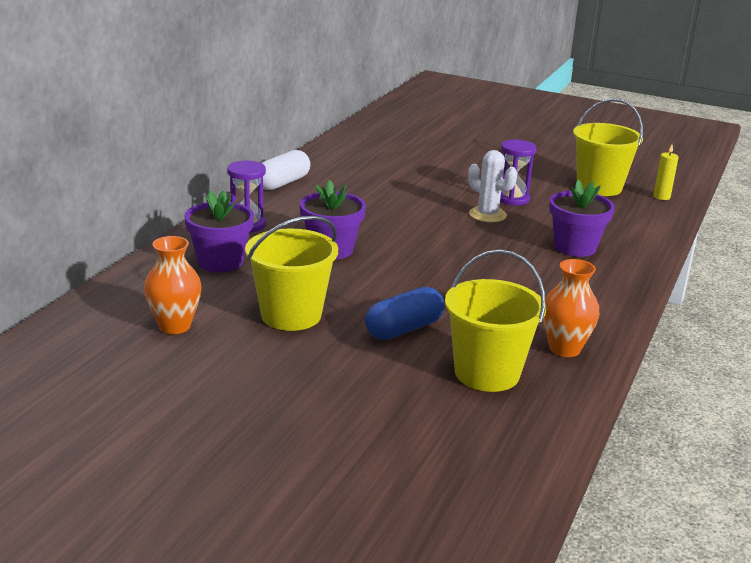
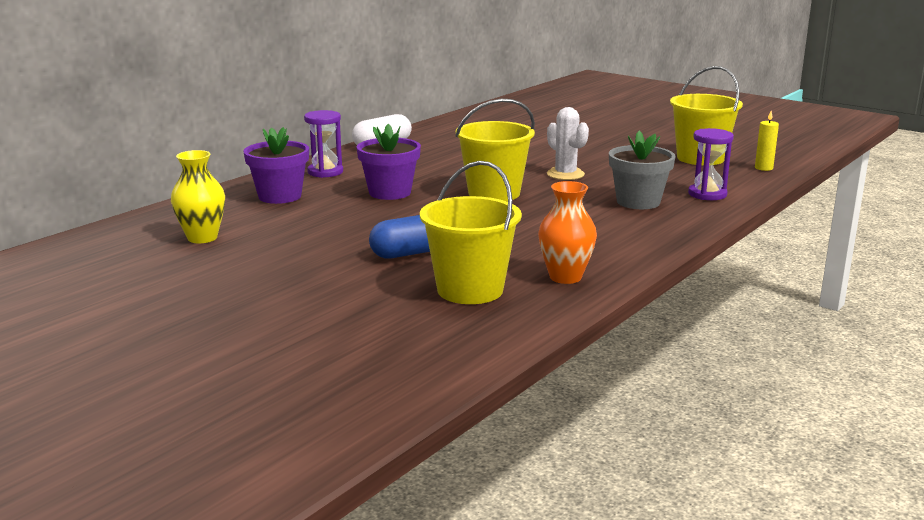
camera: 15 degrees right, 5 degrees down
orange vase [144,236,202,334] -> yellow vase [171,150,225,243]
yellow bucket [245,216,338,331] -> yellow bucket moved to [455,99,535,201]
purple hourglass [500,140,536,205] -> purple hourglass moved to [688,128,734,200]
purple flower pot [549,179,615,257] -> grey flower pot [609,131,676,209]

